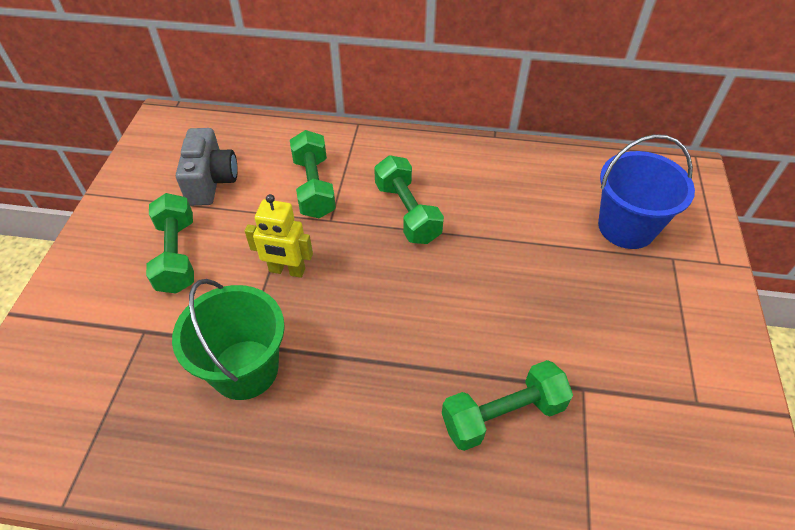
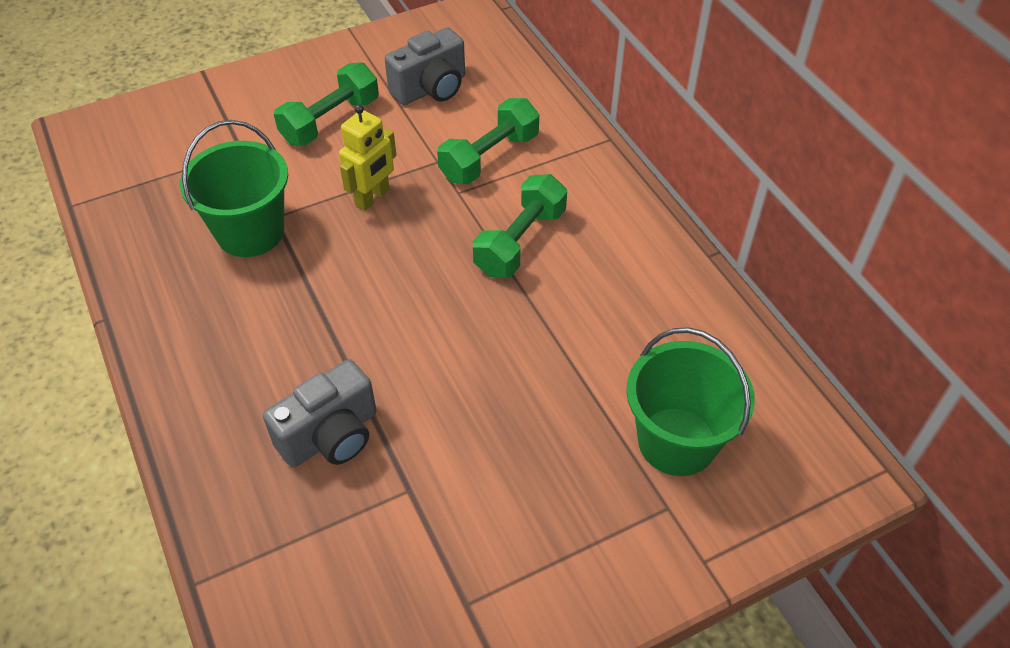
camera: 55 degrees right, 0 degrees up
yellow robot [245,194,313,278] -> yellow robot turned 120 degrees counterclockwise [339,104,396,211]
green dumbbell [442,360,573,451] -> grey camera [263,359,376,467]
blue bucket [598,134,695,249] -> green bucket [626,327,755,476]

